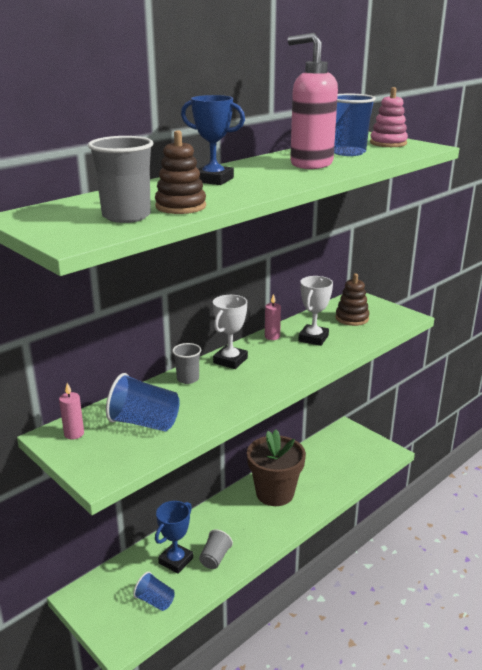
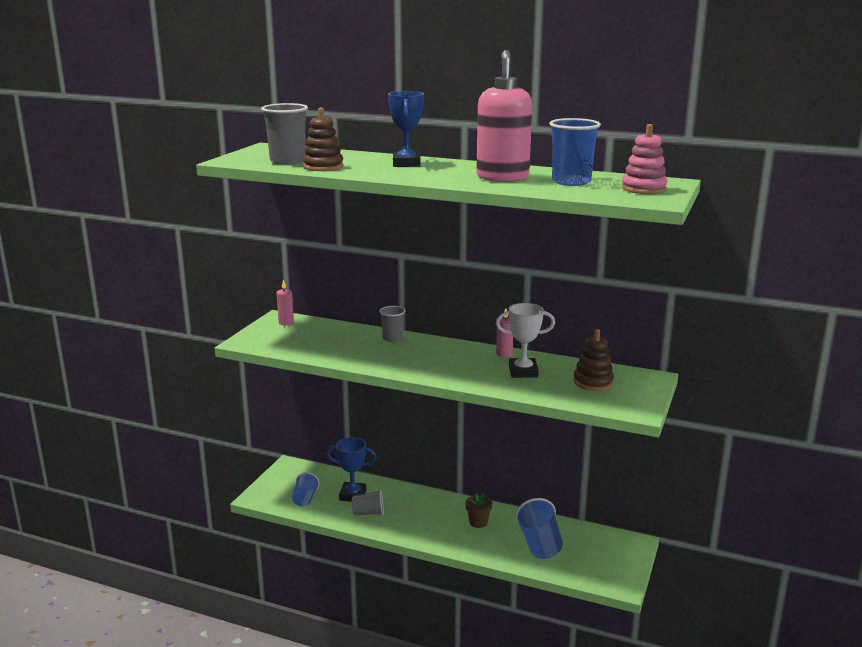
camera: 65 degrees right, 5 degrees down
blue cup [106,373,180,432] -> blue cup moved to [515,498,563,559]
white trophy [213,295,248,369] -> none
brown flower pot [247,430,306,506] -> brown flower pot [465,493,492,528], size x0.43

